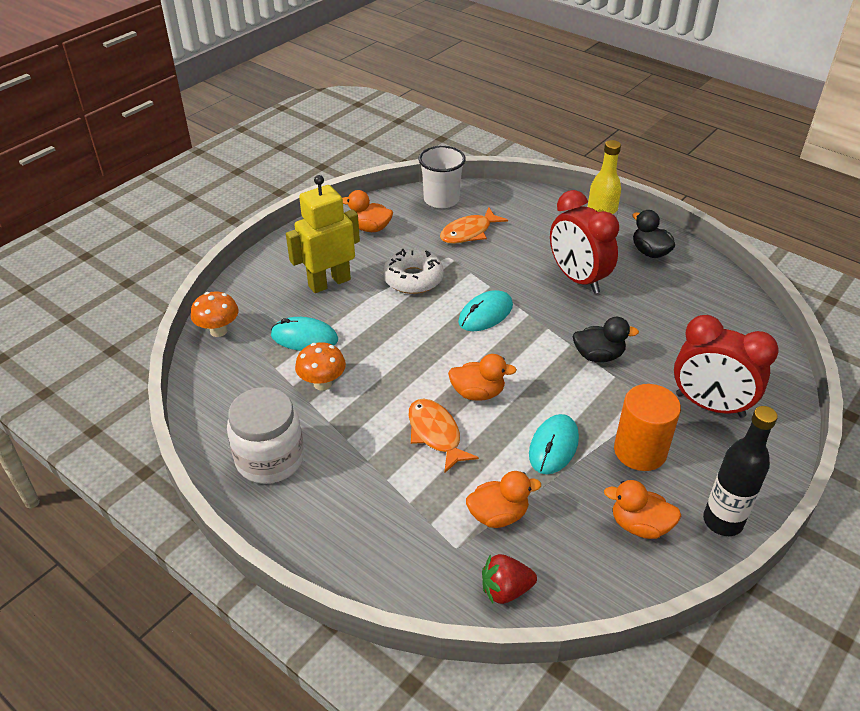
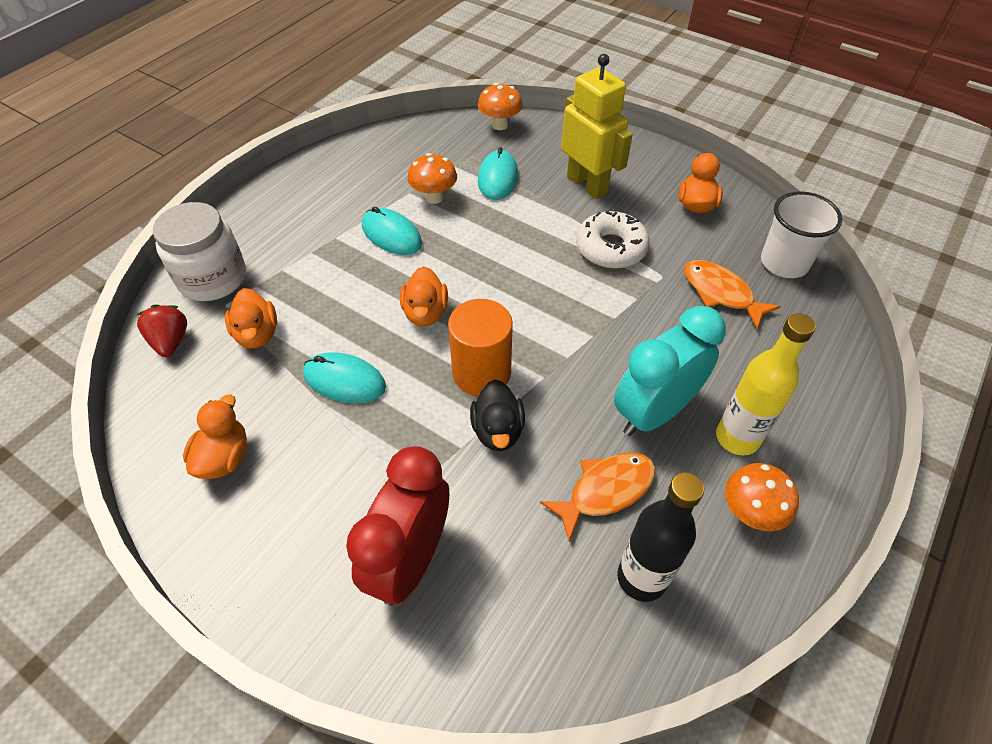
camera: 85 degrees right, 10 degrees up
white jar [227,387,304,484] -> white jar moved to [153,202,246,301]
orange fish [408,399,479,473] -> orange fish moved to [540,452,655,541]
turquoise mouse [458,290,513,331] -> turquoise mouse moved to [362,207,422,255]
red clock [550,190,619,294] -> turquoise clock [614,306,726,436]
orange cylinder [614,384,681,471] -> orange cylinder moved to [448,299,513,396]
black duck [633,210,675,258] -> orange mushroom [725,463,799,531]
black bottle [703,406,778,536] -> black bottle moved to [617,472,704,602]

